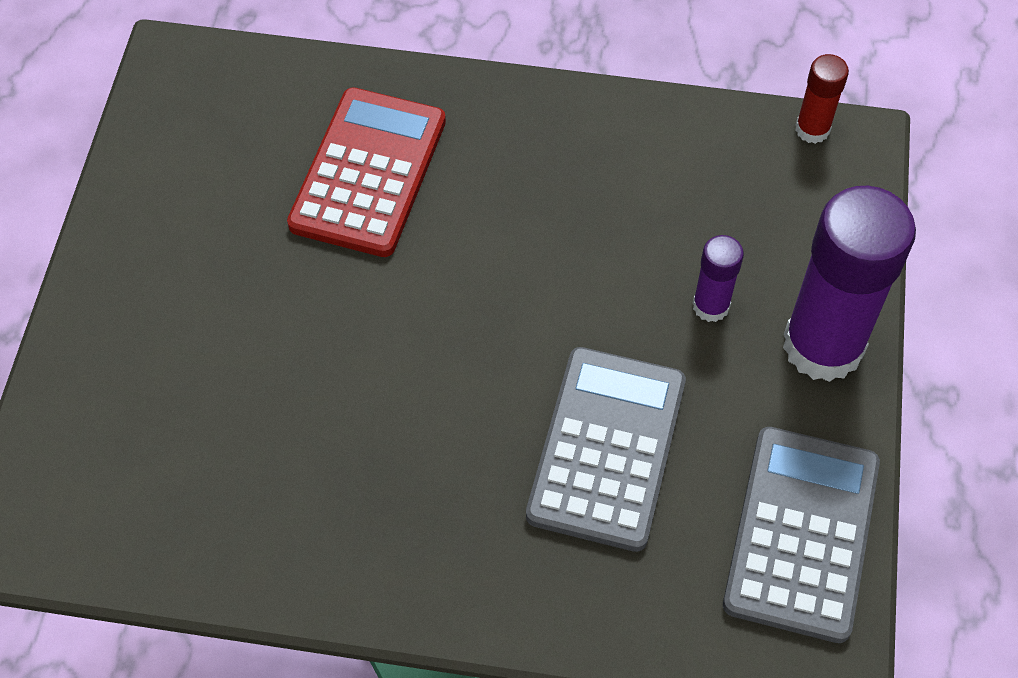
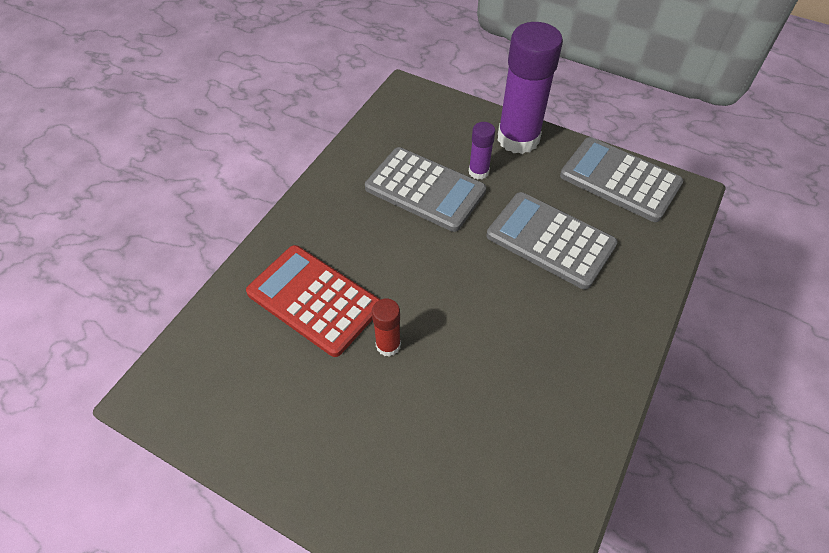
camera: 70 degrees left, 5 degrees down
red glue stick [795,54,849,144] -> red glue stick moved to [372,298,401,357]
none -> grey calculator [365,147,486,232]

